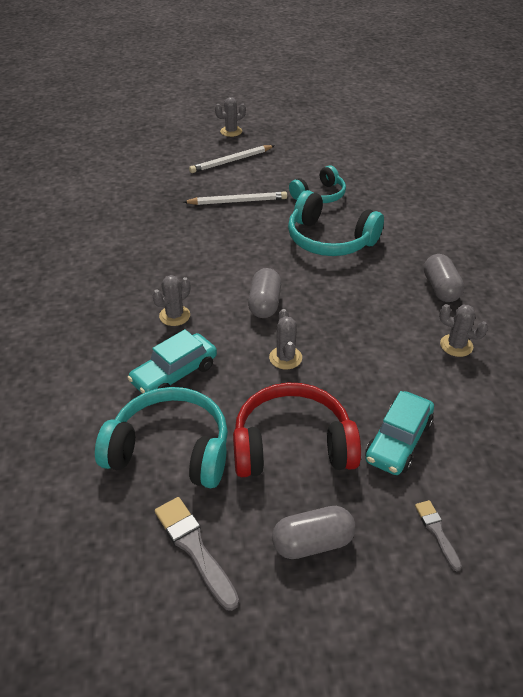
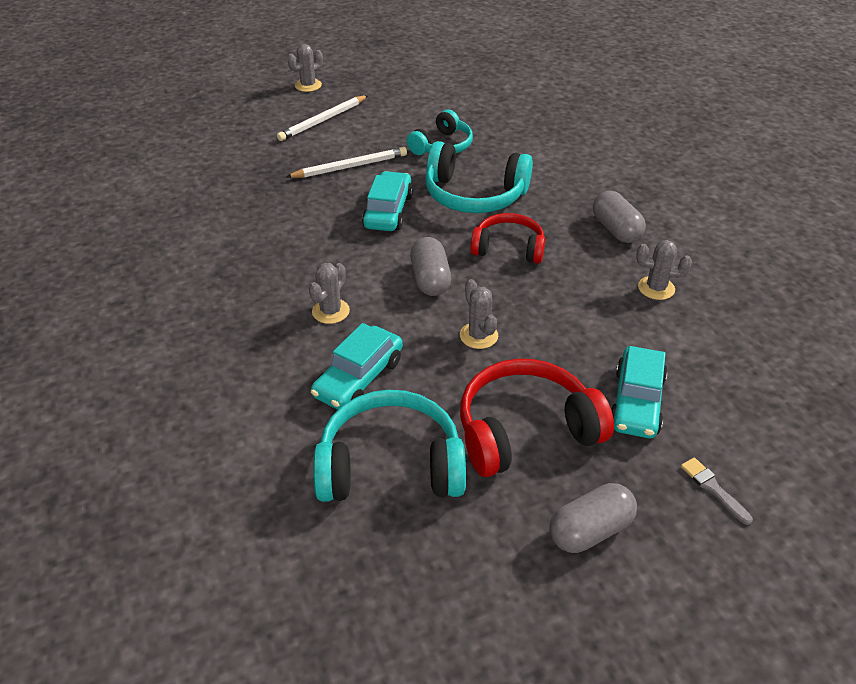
camera: 15 degrees left, 0 degrees up
grey brush [155,497,239,611] -> none
none -> turquoise car [362,171,413,231]
none -> red headphones [470,213,545,264]

